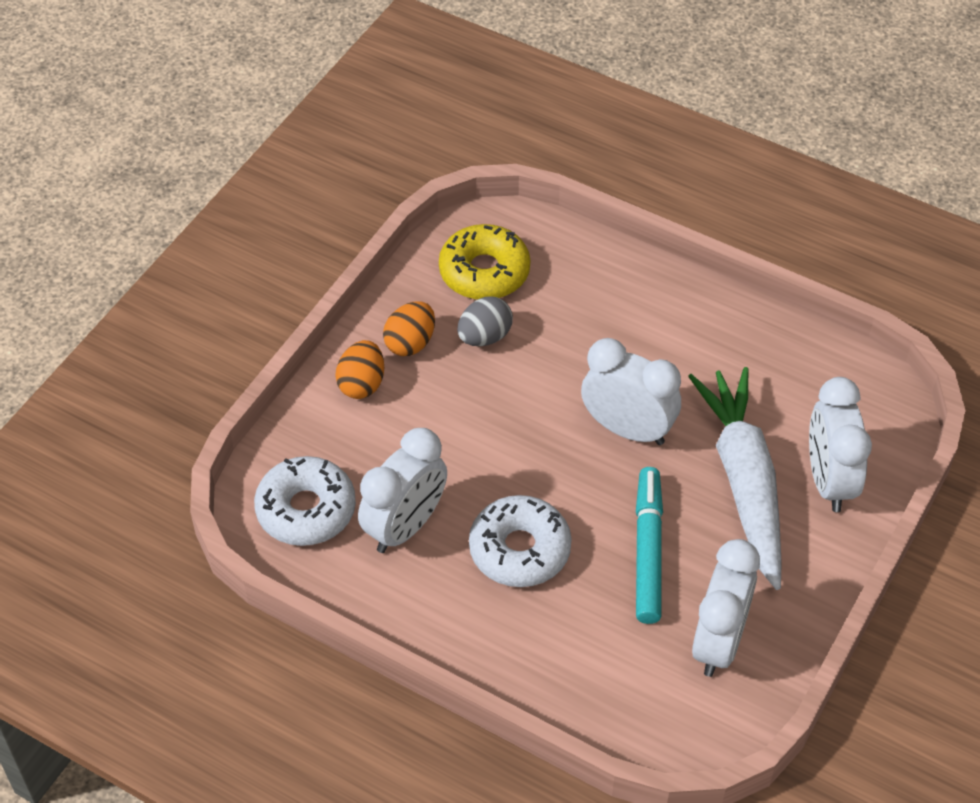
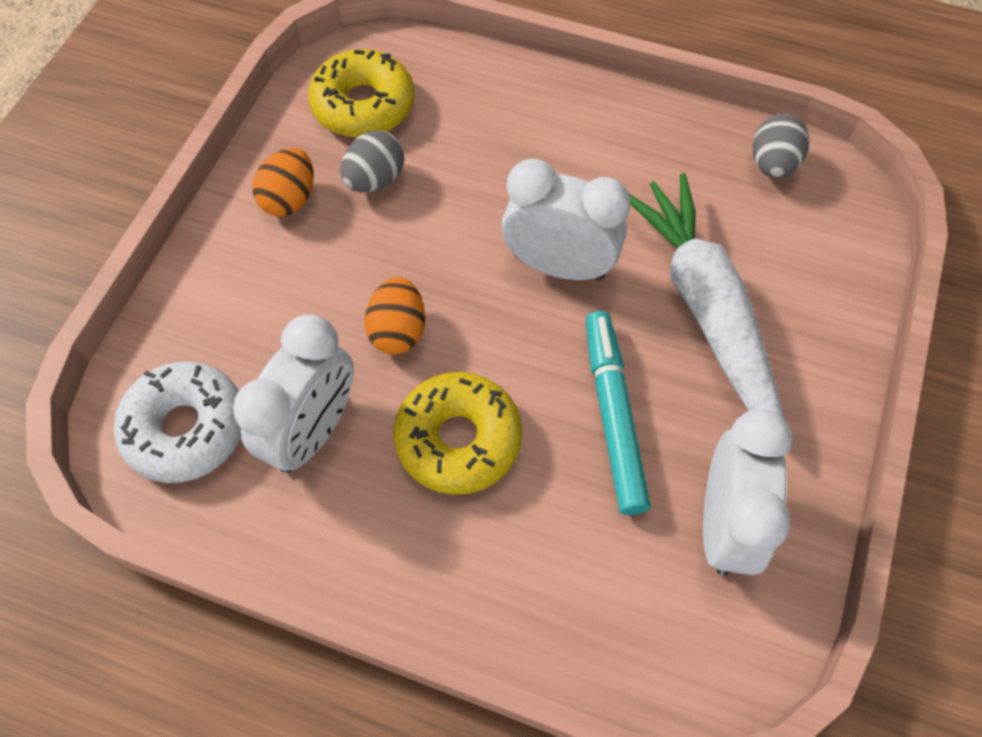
camera: 10 degrees left, 10 degrees up
orange egg [335,340,384,399] -> orange egg moved to [364,277,425,354]
white donut [469,495,572,587] -> yellow donut [393,372,522,495]
white clock [809,377,872,512] -> none
none -> grey egg [752,114,809,179]

